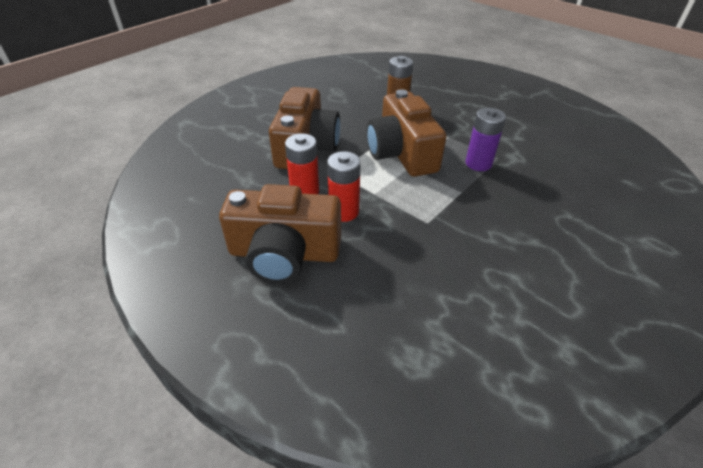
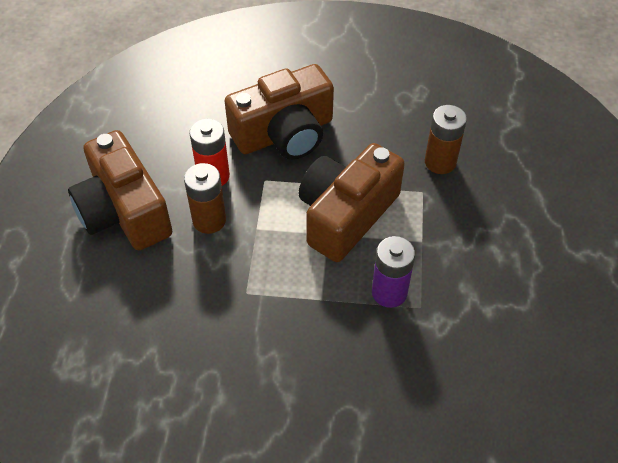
camera: 55 degrees right, 10 degrees up
red battery [327,151,361,222] -> brown battery [184,163,226,234]

